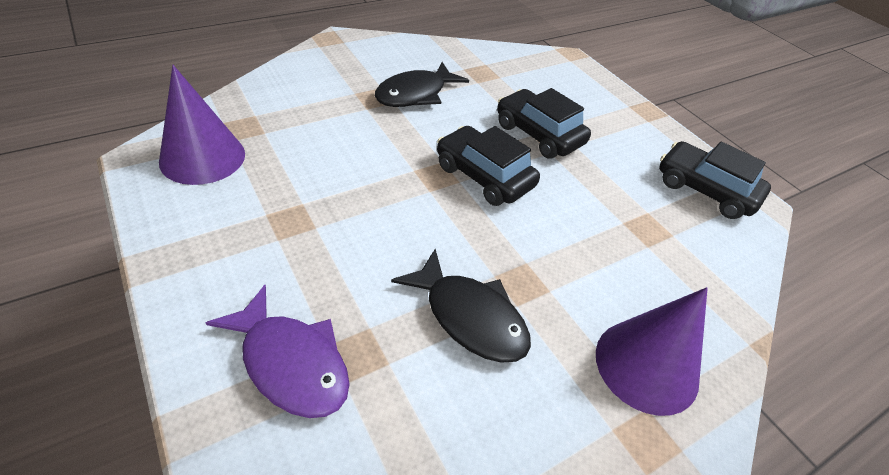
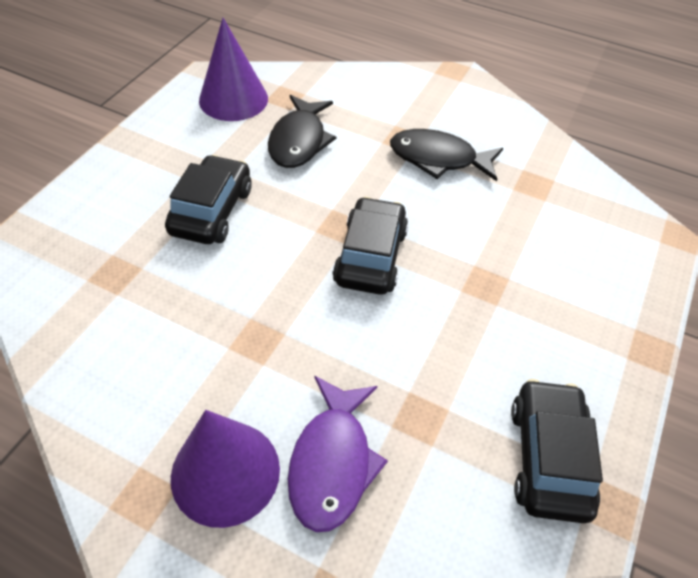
camera: 60 degrees right, 5 degrees up
purple fish [206,285,350,418] -> purple fish moved to [288,376,388,532]
black fish [391,249,531,362] -> black fish moved to [268,95,336,168]
black car [497,88,591,159] -> black car moved to [165,155,252,244]

